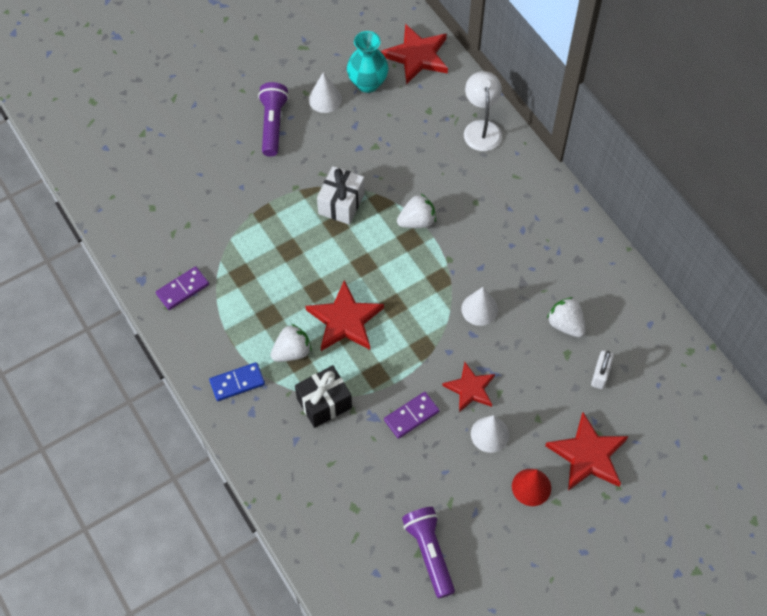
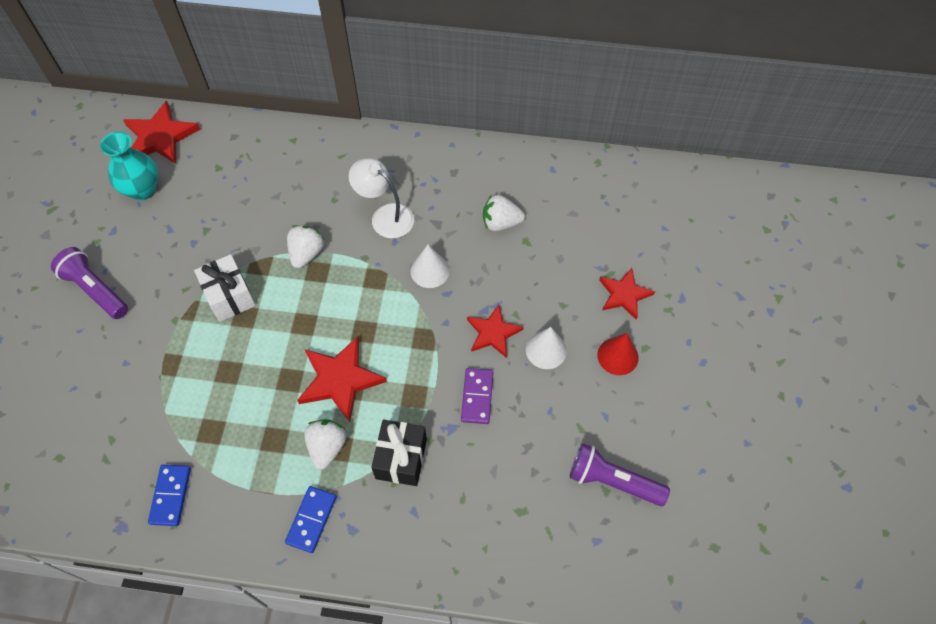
camera: 50 degrees left, 0 degrees up
purple domino [156,266,209,310] -> blue domino [148,465,191,526]
white cone [308,72,342,113] -> none
white lamp [464,71,502,151] -> white lamp moved to [349,158,414,238]
red star [545,412,628,491] -> red star [599,268,655,320], size x0.66
white padlock [591,350,614,389] -> none

